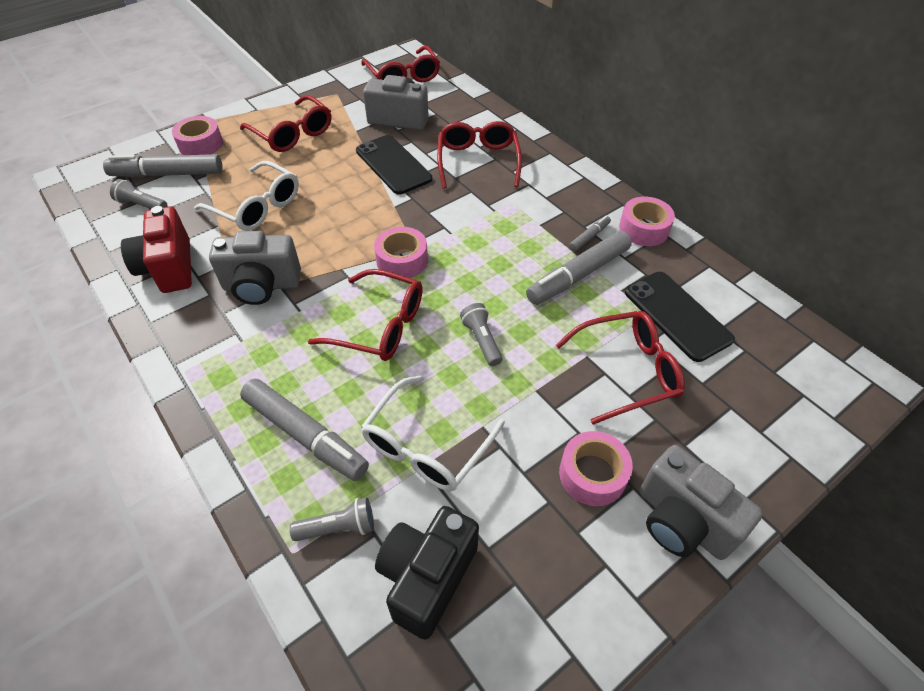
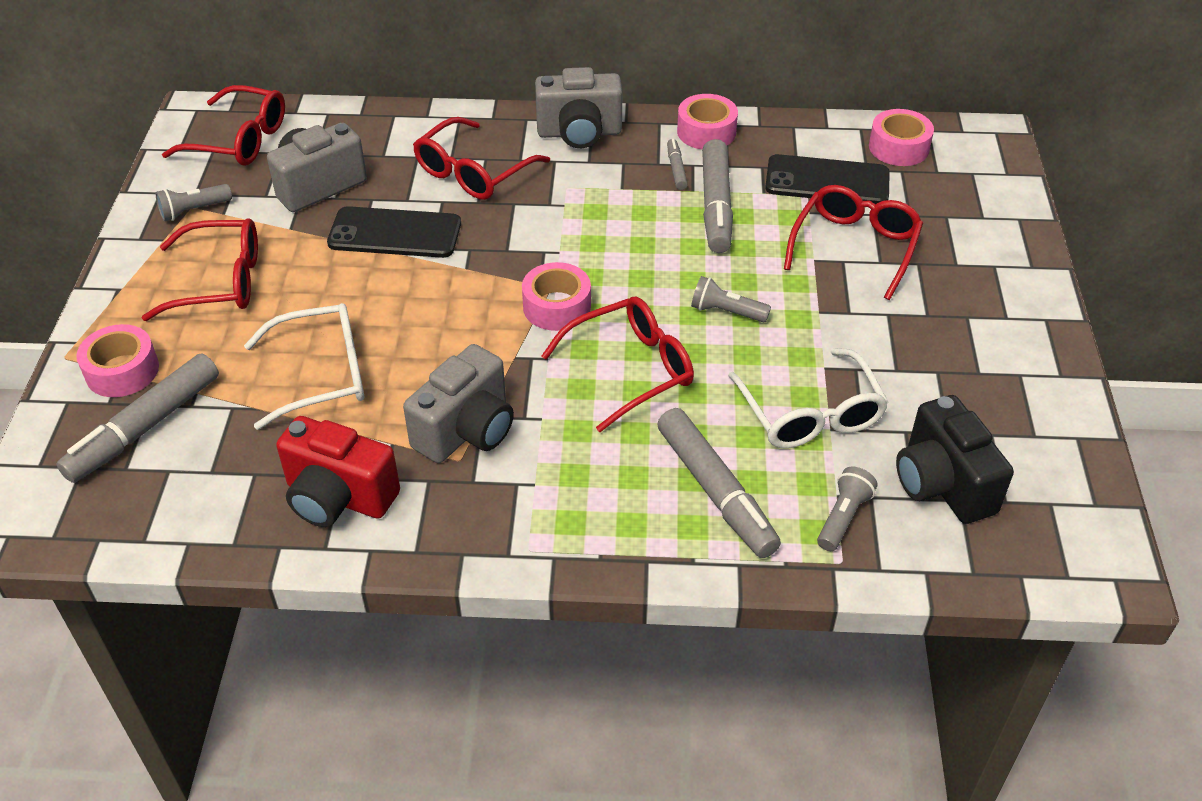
camera: 50 degrees left, 5 degrees down
grey flashlight [110,179,167,209] -> grey flashlight moved to [155,184,232,221]
grey marker [240,379,369,481] -> grey marker turned 75 degrees clockwise [657,408,781,558]
red glasses [437,121,522,189] -> red glasses turned 90 degrees counterclockwise [413,117,550,200]
pink tape [559,431,633,506] -> pink tape moved to [869,109,934,166]
grey camera [640,445,763,560] -> grey camera moved to [535,67,623,148]

